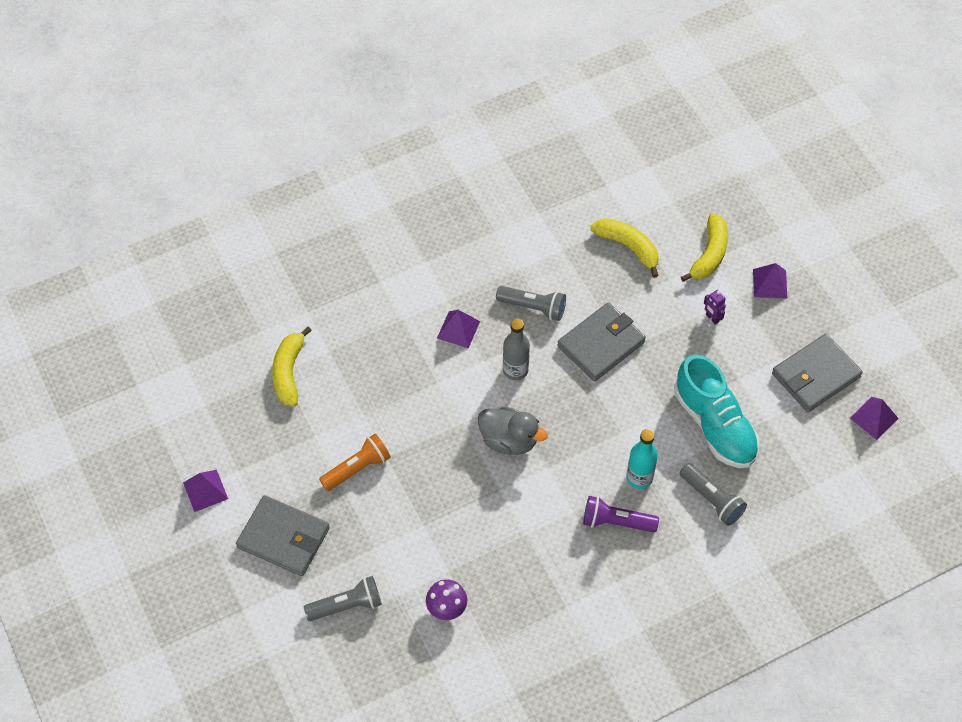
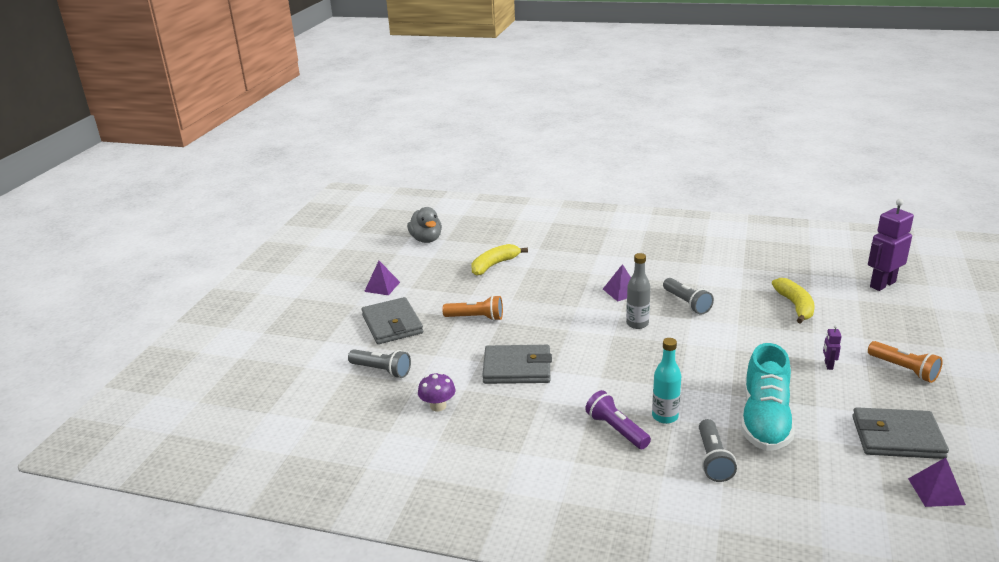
camera: 45 degrees right, 30 degrees down
grey duck [478,406,548,455] -> grey duck moved to [407,207,442,243]
grey wallet [557,302,646,381] -> grey wallet moved to [482,345,552,384]
yellow banana [681,214,728,282] -> none
purple pyramid [753,263,787,299] -> orange flashlight [868,341,943,383]
none -> purple robot [868,199,914,291]

